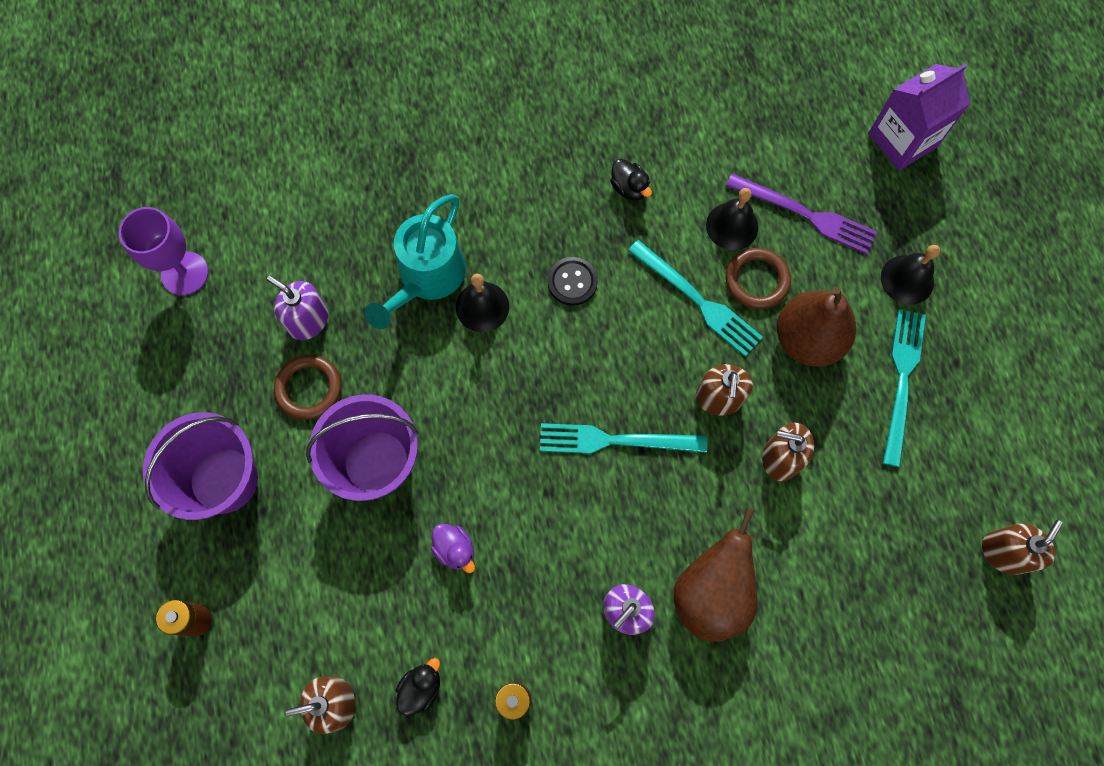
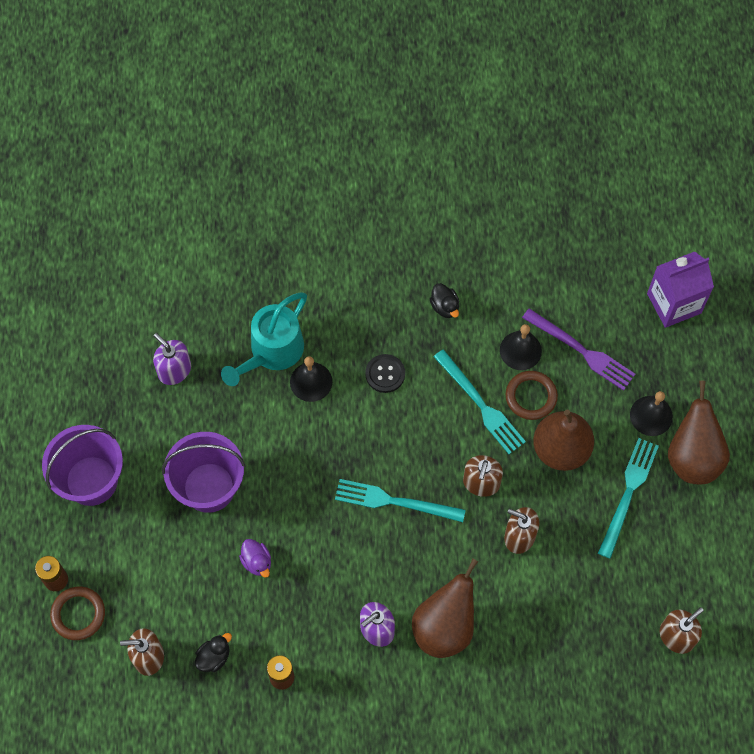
camera: 10 degrees right, 5 degrees down
purple goblet [119,207,209,296] -> none
brown ring [274,355,342,420] -> brown ring moved to [50,587,105,640]
none -> brown pear [668,381,730,484]

